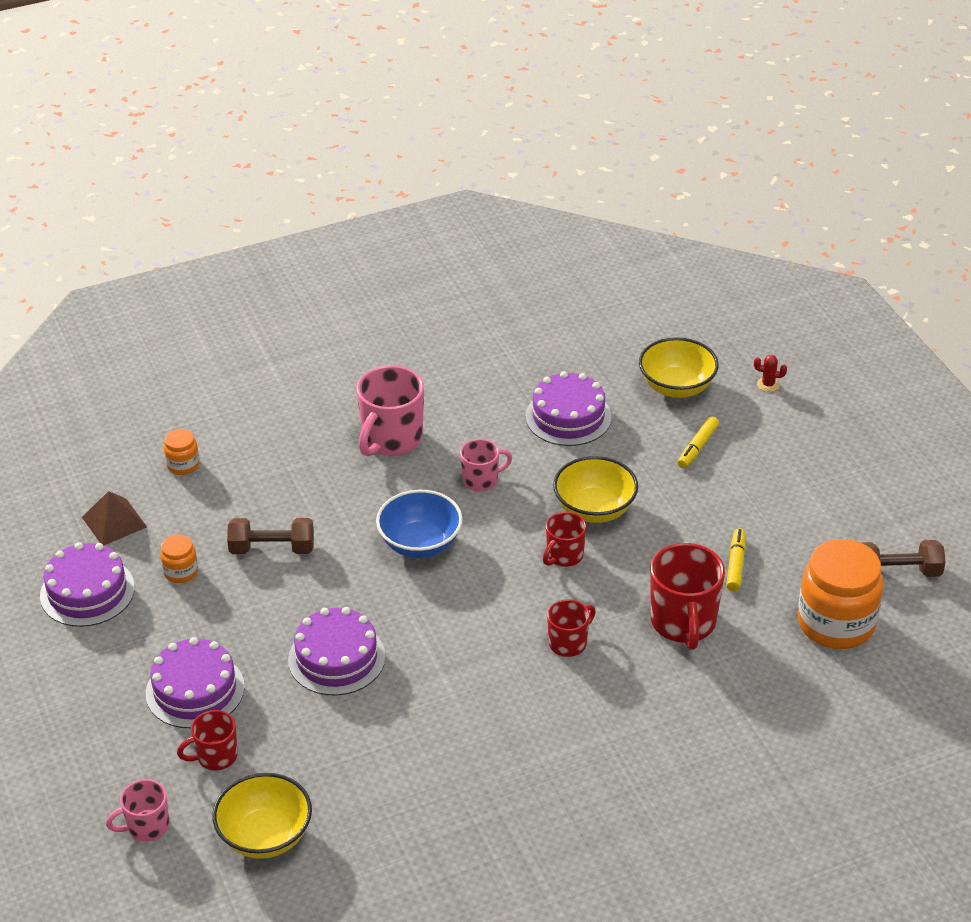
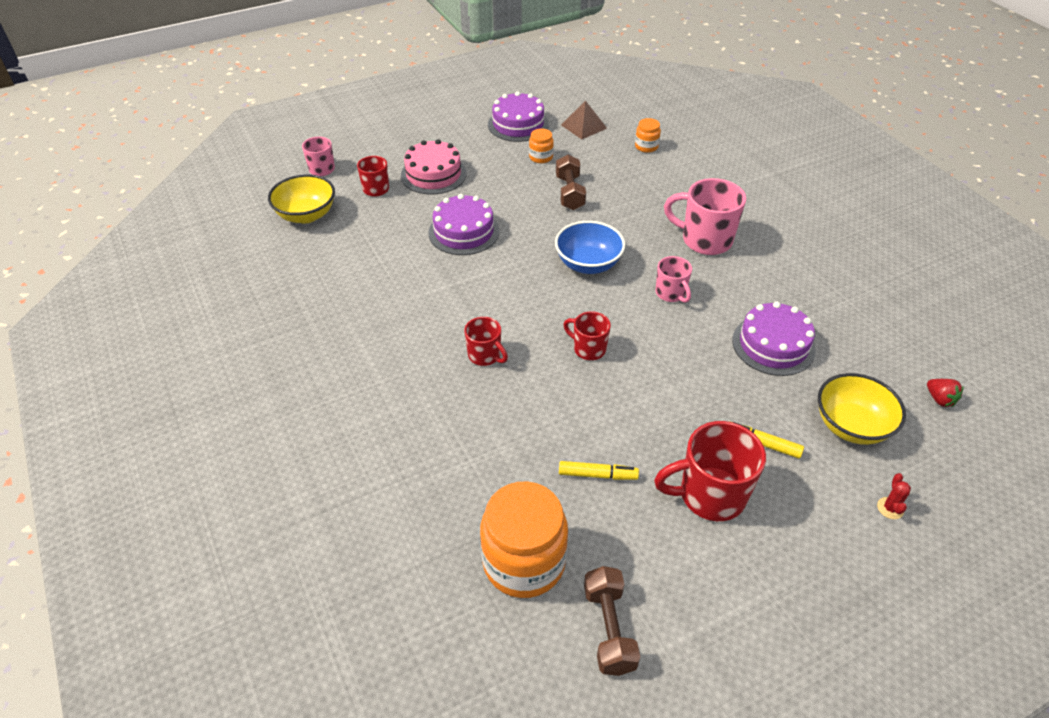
camera: 85 degrees right, 5 degrees up
purple cake [146,637,245,728] -> pink cake [401,139,467,195]
yellow bowl [553,456,638,523] -> none
red mug [650,543,725,650] -> red mug moved to [654,421,766,521]
none -> red strawberry [927,379,963,407]

